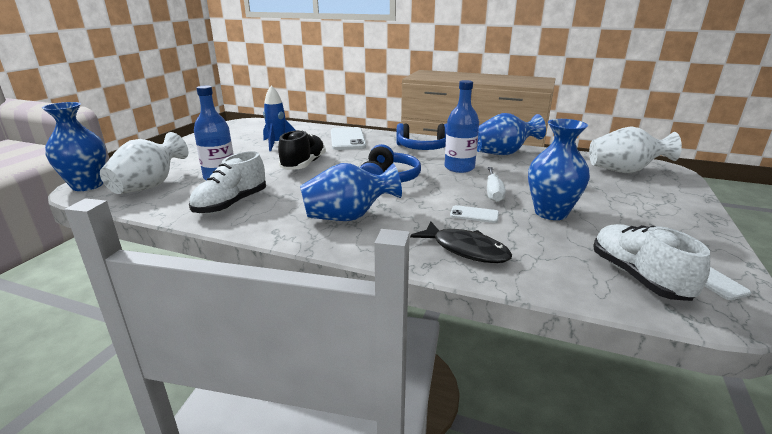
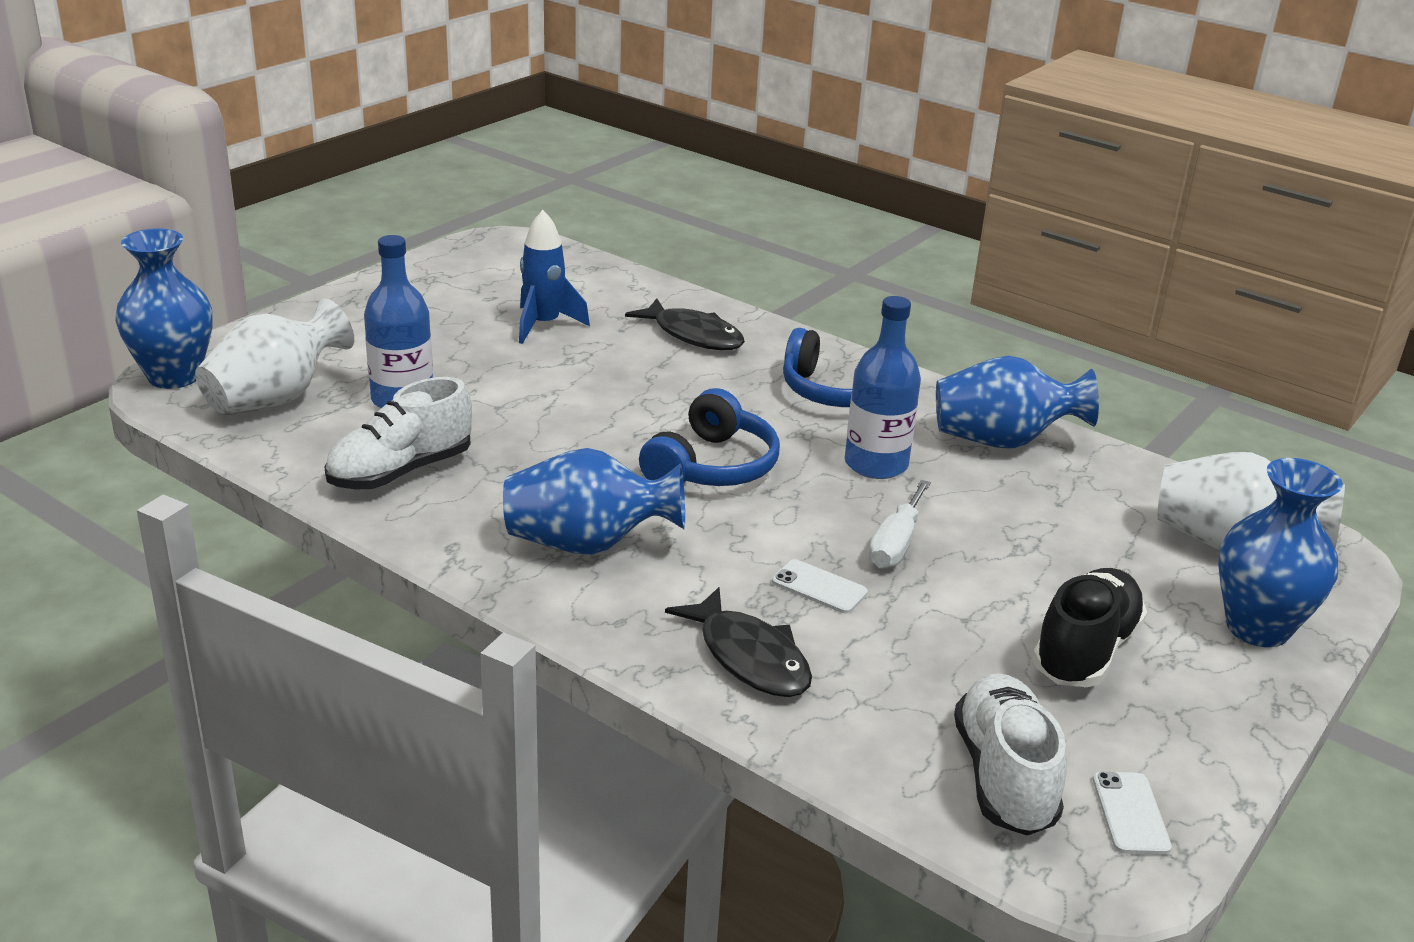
camera: 15 degrees right, 5 degrees up
black shoe [278,130,326,170] -> black shoe moved to [1032,568,1147,687]
white phone [331,127,366,150] -> black fish [625,298,745,350]
blue vase [528,119,590,220] -> blue vase moved to [1218,458,1343,647]

